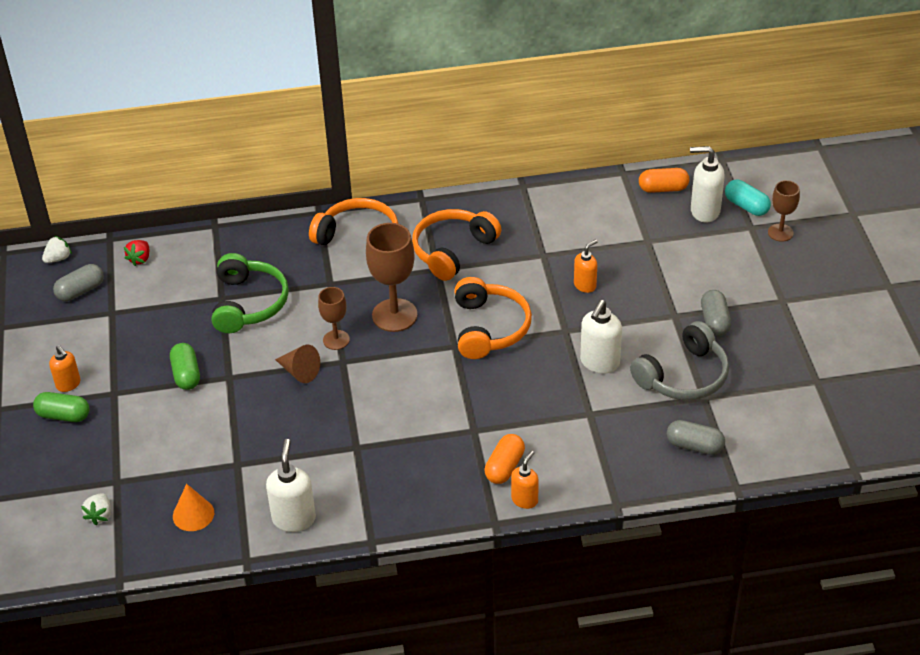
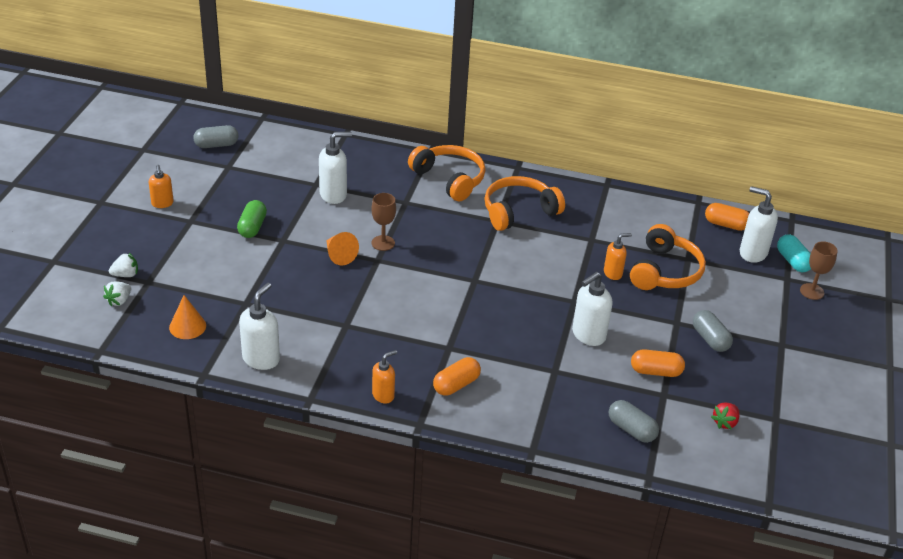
camera: 20 degrees right, 5 degrees down
green capsule [33,392,90,422] -> none
white strawberry [42,236,72,263] -> white strawberry moved to [109,253,138,277]
red strawberry [124,240,149,266] -> red strawberry moved to [711,402,740,430]
green headphones [211,253,289,333] -> white soap dispenser [319,132,352,204]
brown cone [275,345,320,383] -> orange cone [326,232,359,265]
brown goblet [366,223,417,332] -> none
orange headphones [454,277,532,359] -> orange headphones moved to [630,224,706,290]
orange soap dispenser [511,451,539,509] -> orange soap dispenser moved to [372,350,397,404]
grey headphones [630,321,729,400] -> orange capsule [631,349,685,377]
grey capsule [701,290,731,336] -> grey capsule turned 45 degrees counterclockwise [693,310,733,352]

